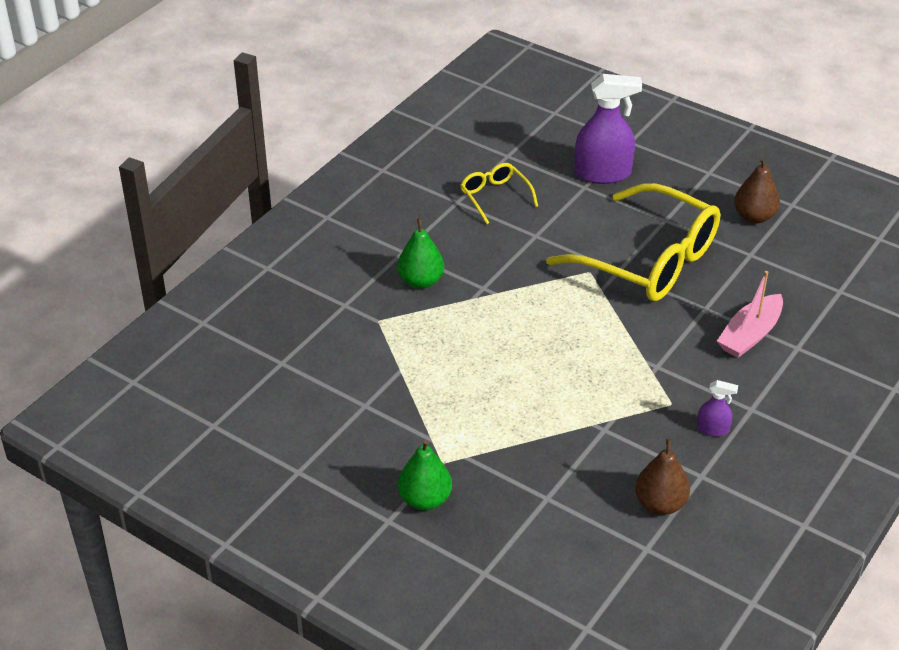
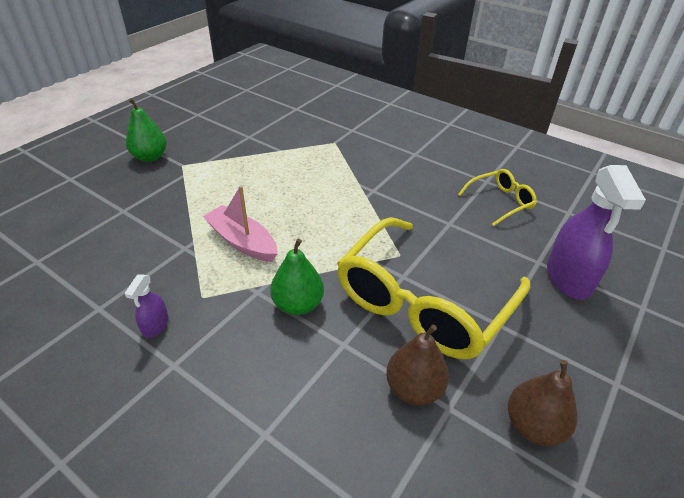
camera: 90 degrees right, 0 degrees up
green pear [397,218,444,289] -> green pear moved to [270,239,324,315]
brown pear [635,439,690,515] -> brown pear moved to [386,325,449,405]
pink boat [717,271,783,358] -> pink boat moved to [203,186,278,262]

